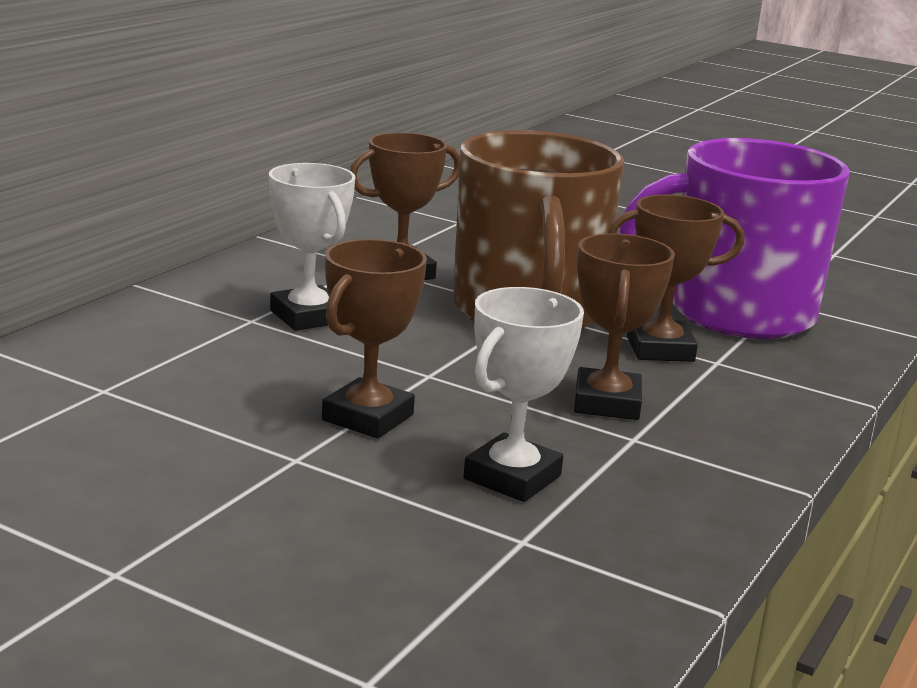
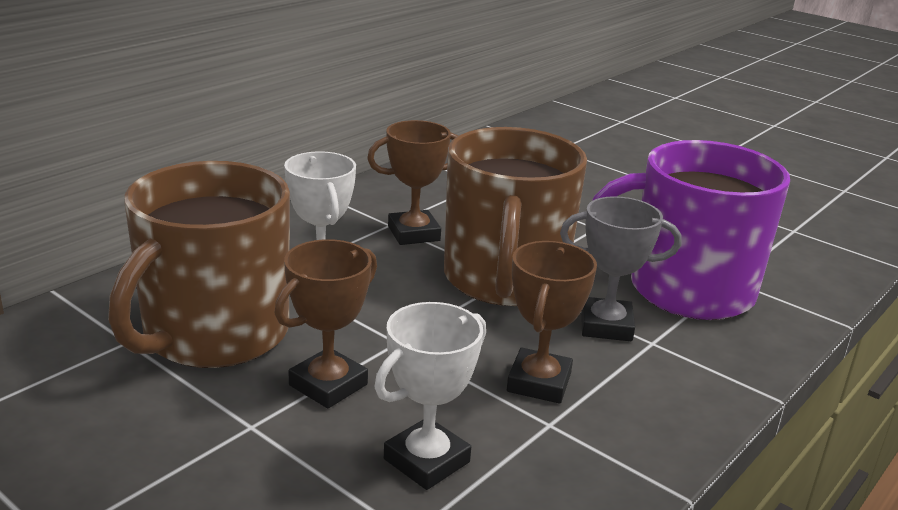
camera: 10 degrees right, 5 degrees up
brown trophy [608,195,744,362] -> grey trophy [560,196,682,341]
none -> brown mug [108,161,290,368]

